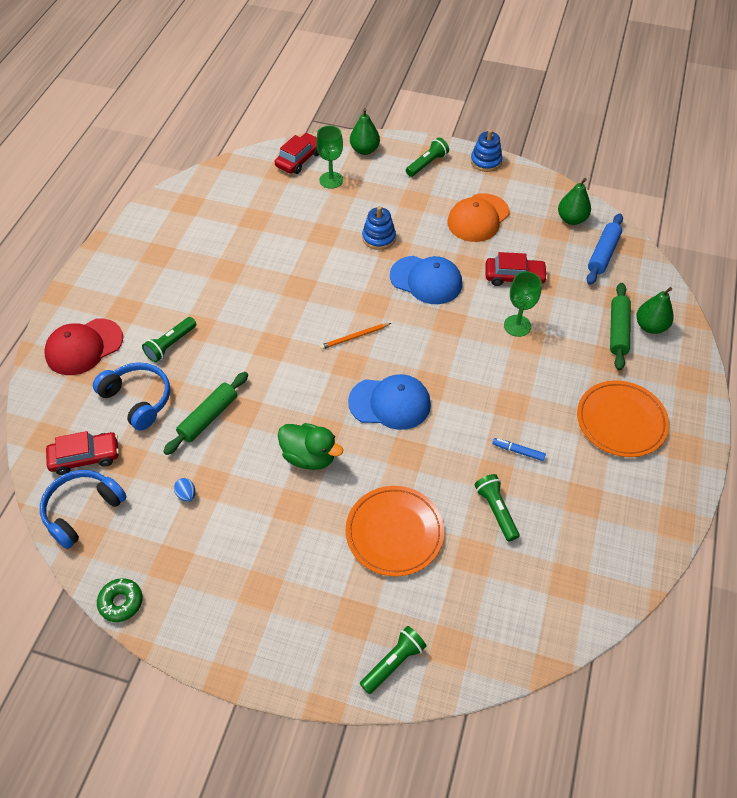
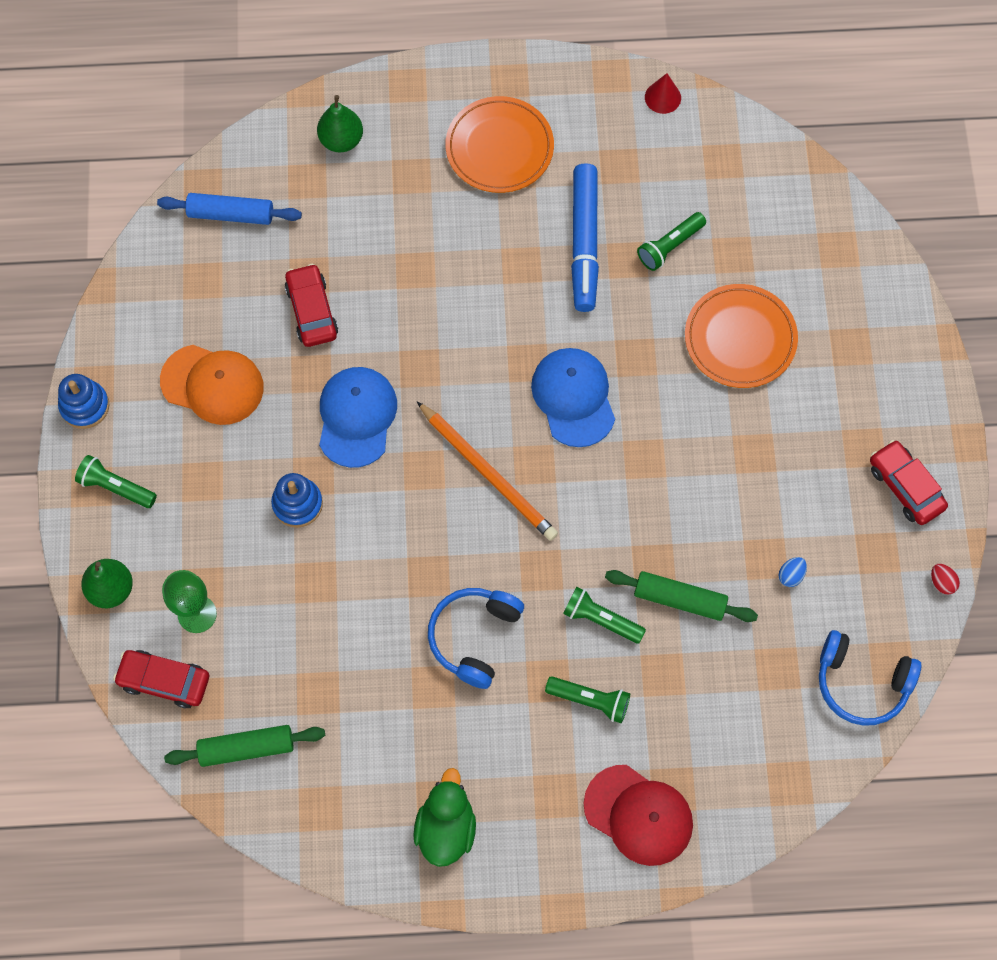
camera: 110 degrees left, 15 degrees up
red car [46,431,119,475] -> red car moved to [870,440,948,525]
blue headphones [93,362,170,431] -> blue headphones moved to [428,588,524,689]
green donut [97,578,143,622] -> red egg [931,564,960,595]
green duck [278,423,343,470] -> green duck moved to [413,768,476,867]
orange pencil [320,323,391,350] -> orange pencil [417,401,558,541], size x1.88
green flashlight [360,626,426,694] -> green flashlight moved to [563,587,646,643]
blue marker [492,438,546,461] -> blue marker [571,163,599,312], size x2.45
green goblet [504,271,542,337] -> none
green pear [558,178,591,225] -> none
green rolling pin [610,283,631,371] -> green rolling pin moved to [164,725,325,767]
none -> red cone [645,73,681,114]

